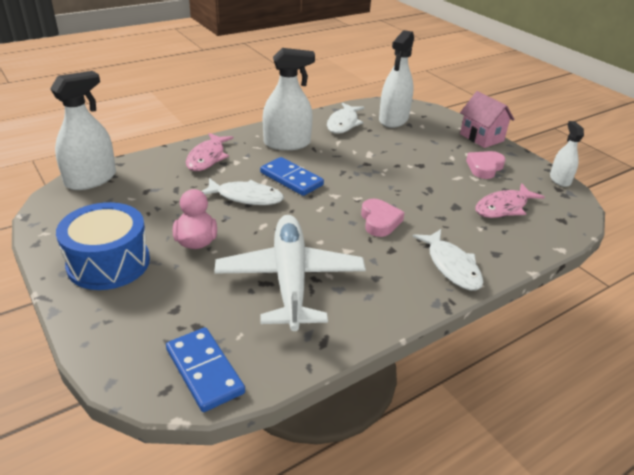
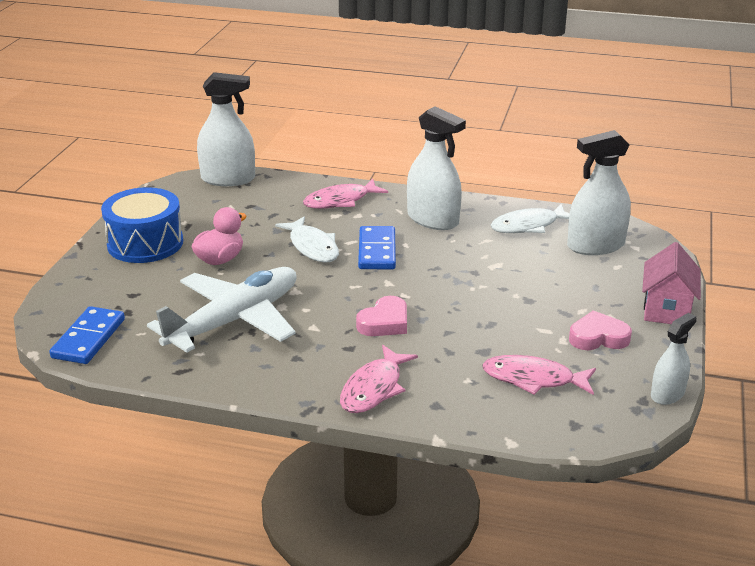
camera: 50 degrees right, 5 degrees down
white fish [412,229,483,290] -> pink fish [340,345,418,413]

